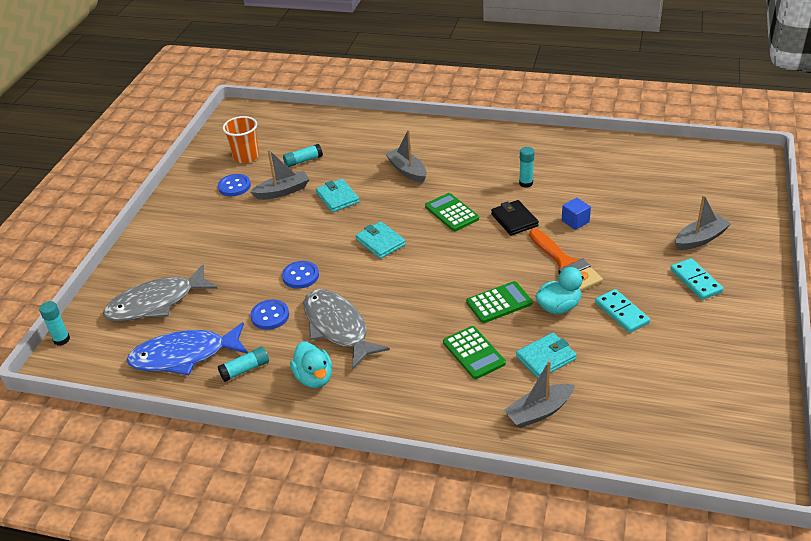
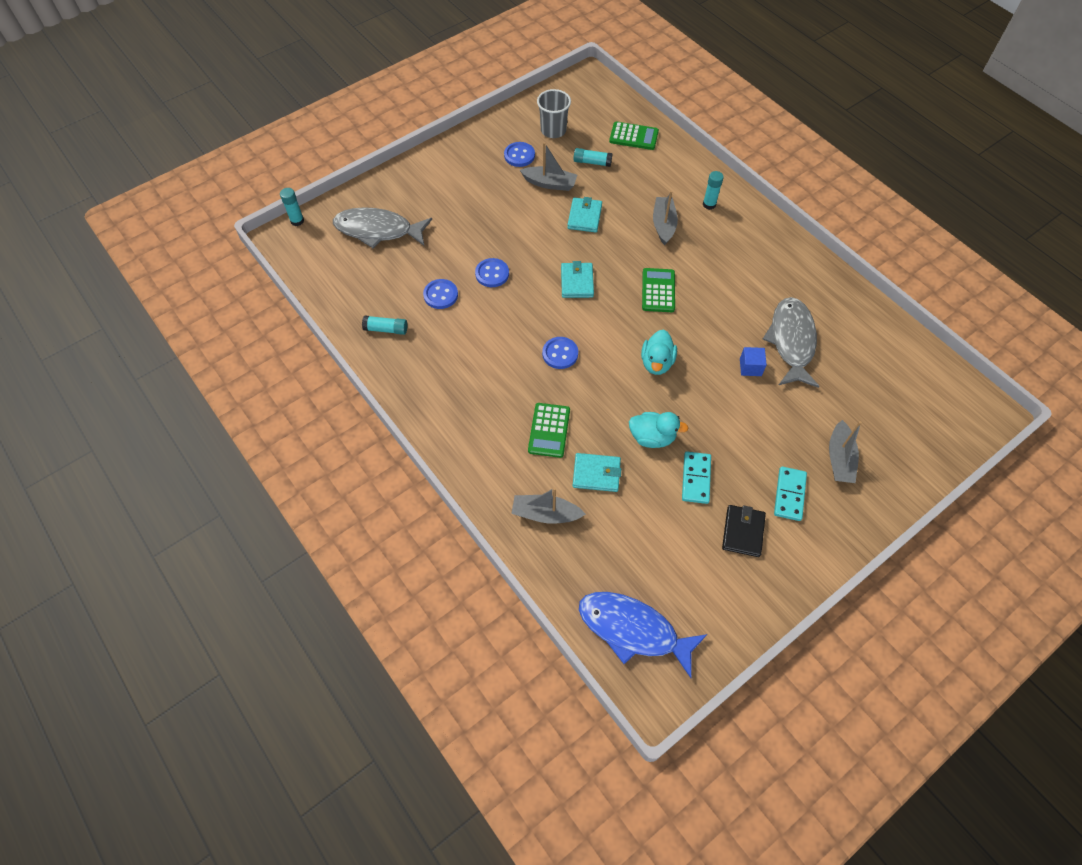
camera: 35 degrees right, 20 degrees up
blue fish [126,322,248,375] -> blue fish moved to [579,592,707,678]
orange cup [223,116,259,163] -> grey cup [537,89,571,138]
turquoise duck [290,341,332,388] -> turquoise duck moved to [641,330,677,375]
grey fish [304,289,390,369] -> grey fish moved to [763,297,820,388]
green calculator [466,281,532,323] -> green calculator moved to [609,122,659,150]
black wallet [491,200,539,236] -> black wallet moved to [722,505,766,557]
turquoise glue stick [519,147,535,188] -> turquoise glue stick moved to [703,171,724,210]
orange brush [529,229,603,291] -> none
grey boat [675,195,731,250] -> grey boat turned 90 degrees clockwise [829,420,862,483]
none -> blue button [542,337,578,369]

